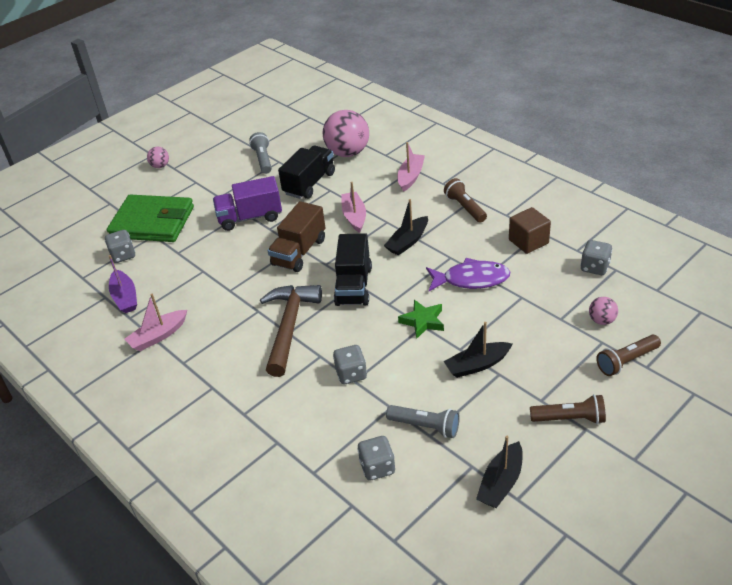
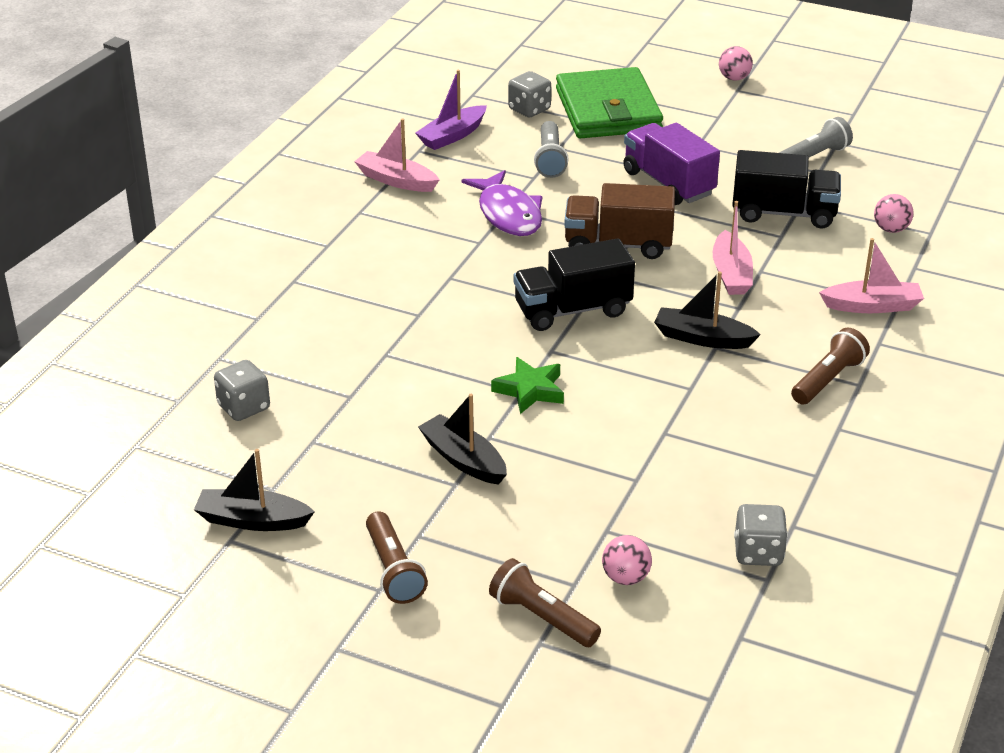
camera: 65 degrees right, 5 degrees down
brown hammer [260,285,322,377] -> none
pink ball [323,110,369,157] -> pink ball [874,194,914,233], size x0.47
grey dice [333,345,367,384] -> none
pink boat [341,182,366,233] -> pink boat turned 120 degrees clockwise [713,201,753,295]
grey flashlight [386,405,460,438] -> grey flashlight moved to [534,121,569,178]
purple fish [426,258,510,291] -> purple fish moved to [461,170,542,236]
brown cube [509,207,551,254] -> none

